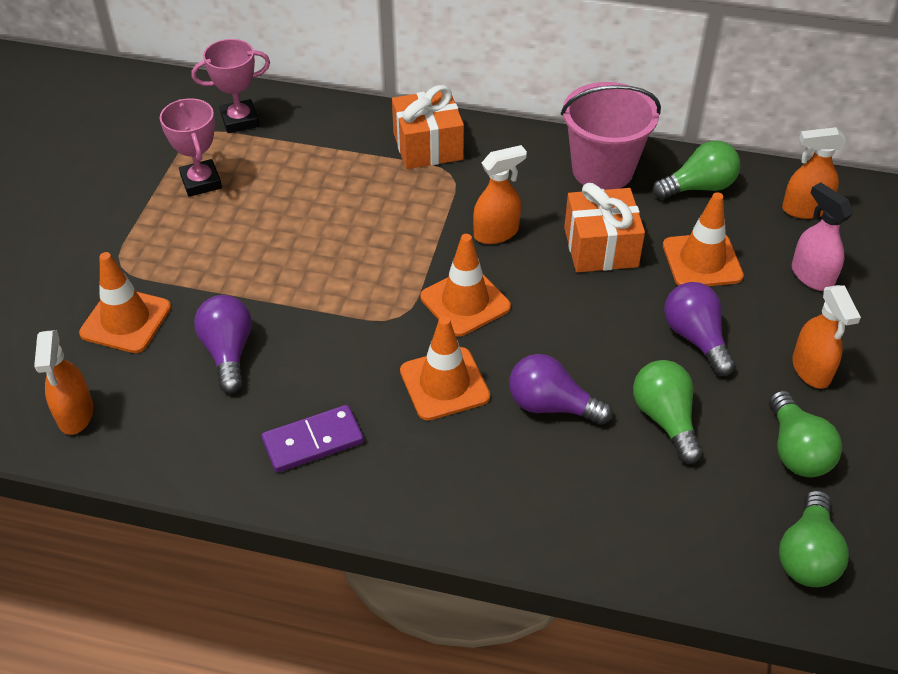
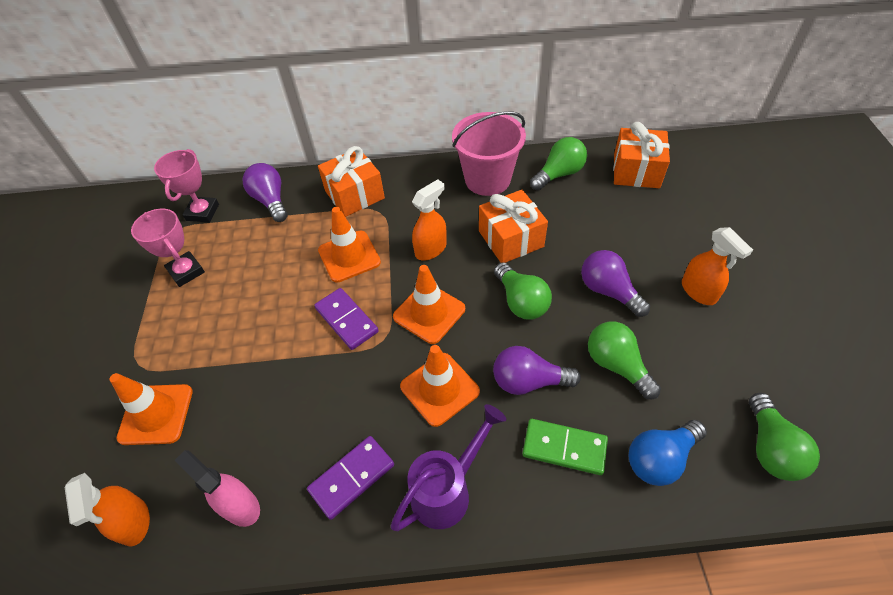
camera: 15 degrees left, 5 degrees up
pink trophy [192,39,270,133] -> pink trophy turned 45 degrees counterclockwise [154,149,219,222]
purple light bulb [194,295,252,393] -> purple light bulb moved to [243,163,287,222]
orange traffic cone [663,192,744,286] -> orange traffic cone moved to [318,207,381,283]
green light bulb [769,390,842,477] -> green light bulb moved to [494,262,552,320]
orange spray bottle [782,127,846,219] -> orange gift [613,122,670,188]
pink spray bottle [792,183,854,291] -> pink spray bottle moved to [175,450,260,527]
none -> purple domino [314,288,379,350]
none -> purple watering can [391,404,506,531]
none -> green domino [522,419,608,475]
none -> blue light bulb [629,420,707,486]

